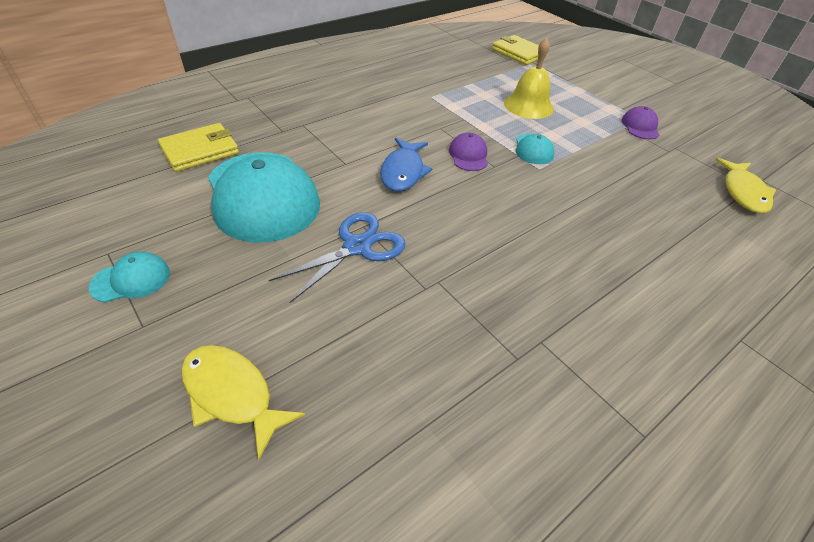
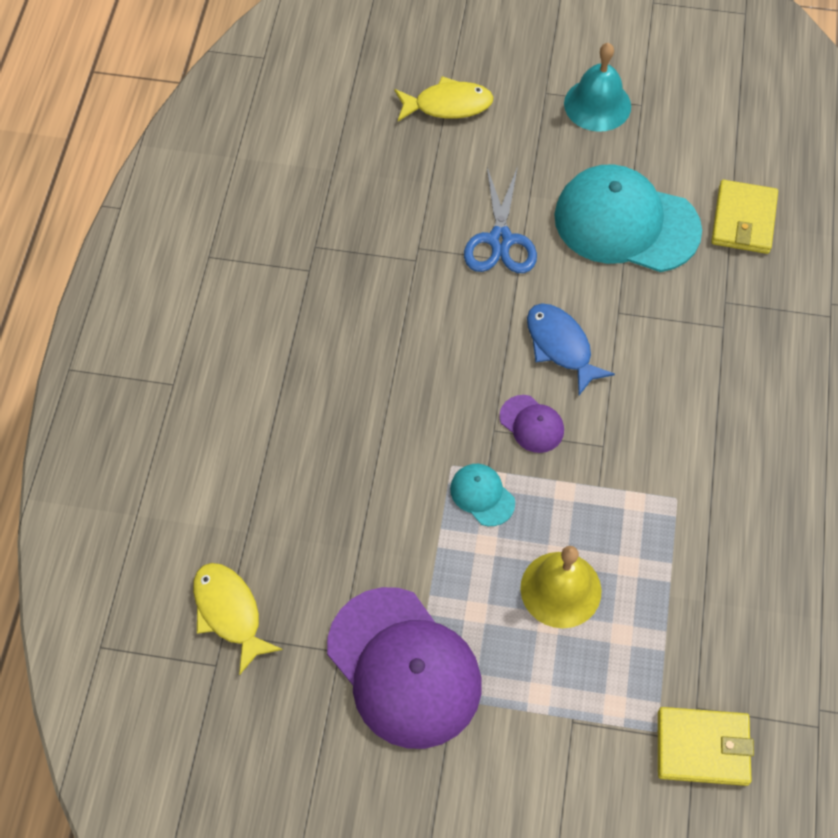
camera: 140 degrees right, 15 degrees up
turquoise cap [88,252,170,303] -> turquoise bell [564,43,631,132]
purple cap [621,106,659,139] -> purple cap [327,587,482,749], size x2.29

